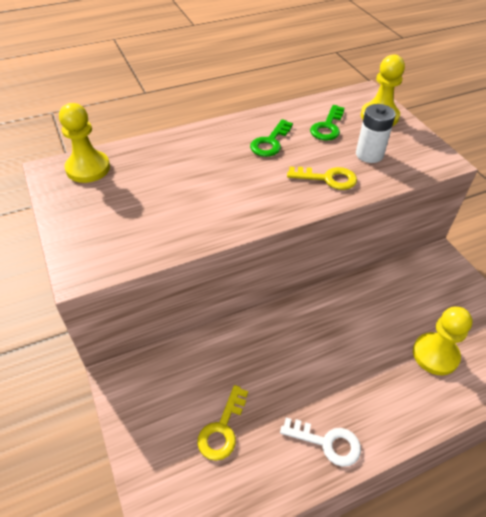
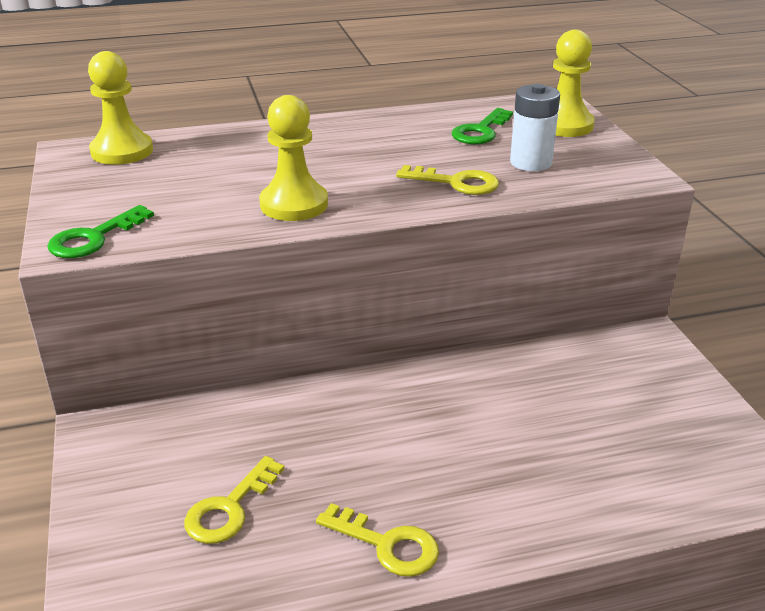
camera: 10 degrees right, 15 degrees down
green key [250,119,293,157] -> green key moved to [47,205,154,258]
white key [280,418,361,467] -> yellow key [316,503,439,577]
yellow pawn [413,307,473,375] -> yellow pawn moved to [259,95,328,221]

